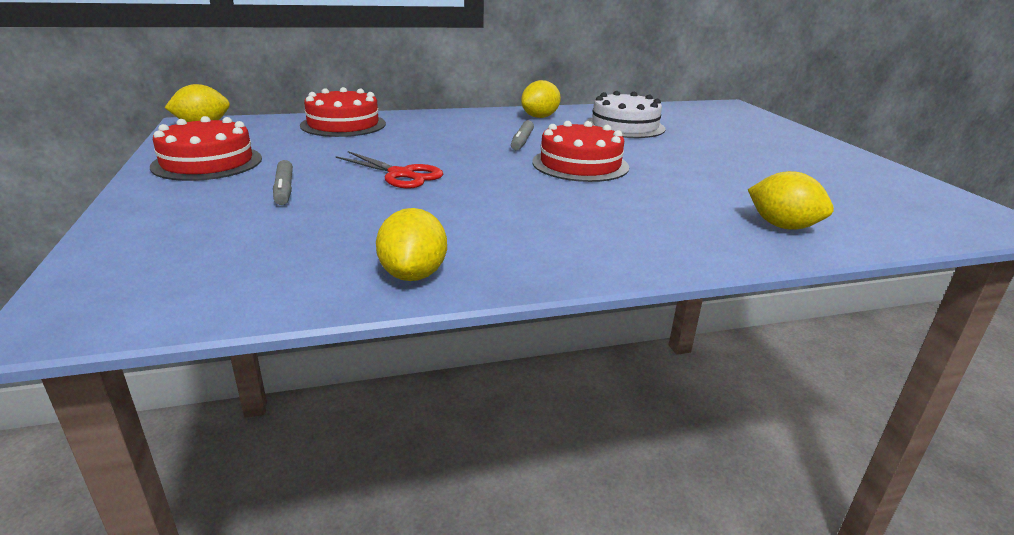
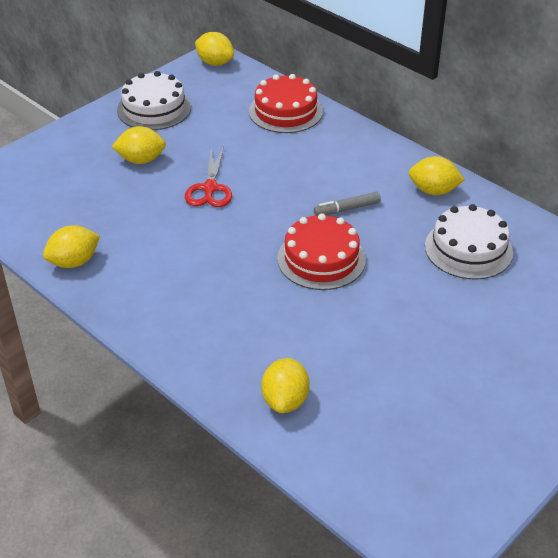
camera: 60 degrees right, 15 degrees up
red cake [150,116,262,181] -> white cake [117,71,191,130]
grey marker [273,160,293,205] -> yellow lemon [112,126,166,164]

